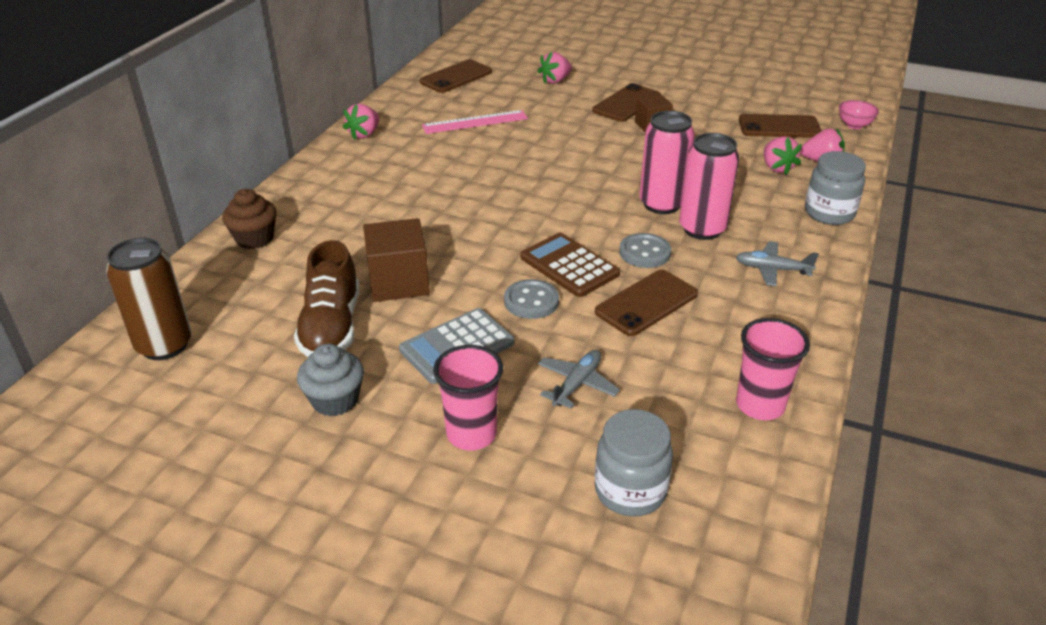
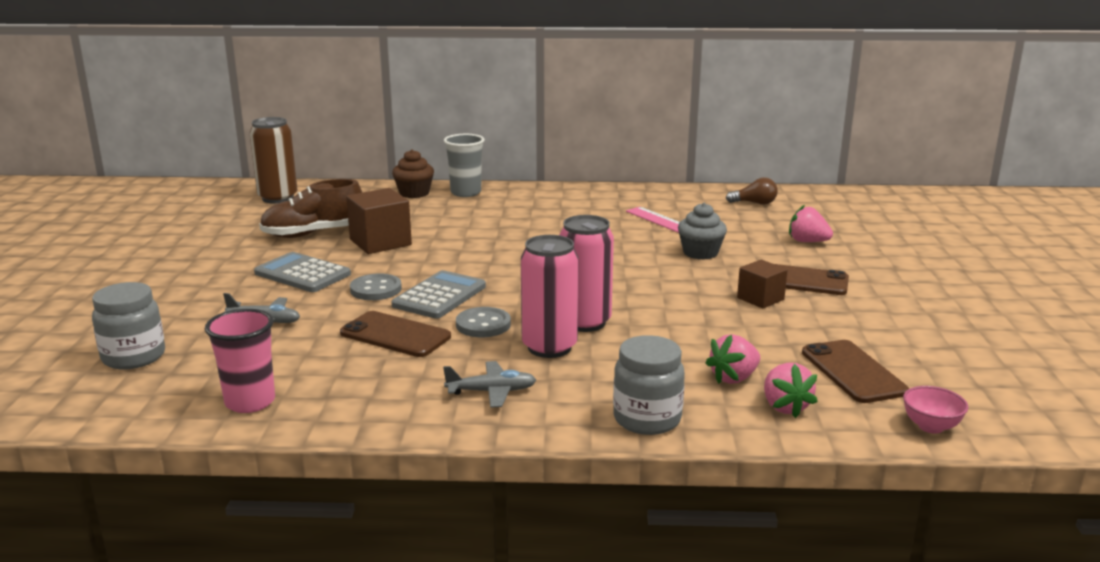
camera: 70 degrees right, 15 degrees down
grey cupcake [297,344,364,416] -> grey cupcake moved to [678,203,727,260]
pink strawberry [343,104,379,140] -> none
brown phone [419,59,492,93] -> brown light bulb [726,177,778,205]
pink cup [433,345,503,450] -> none
brown calculator [520,233,620,297] -> grey calculator [391,270,486,319]
grey plane [736,241,819,286] -> grey plane turned 90 degrees clockwise [443,361,536,408]
none -> grey cup [444,134,485,197]

